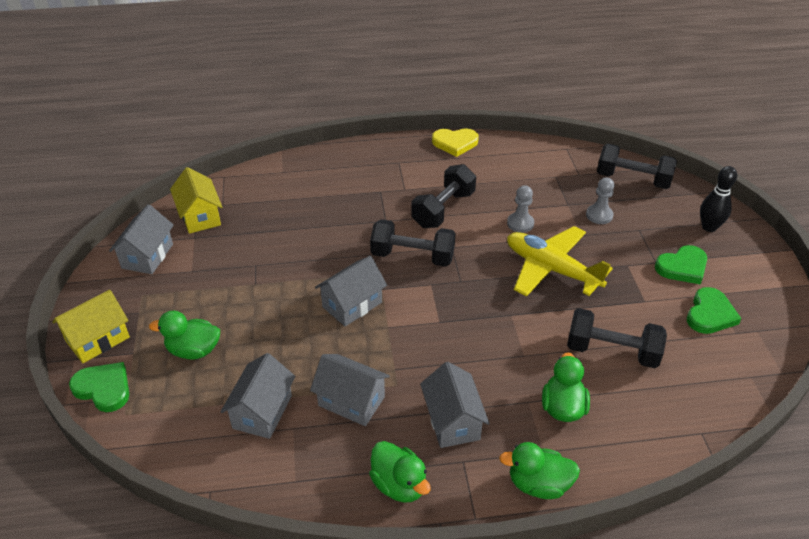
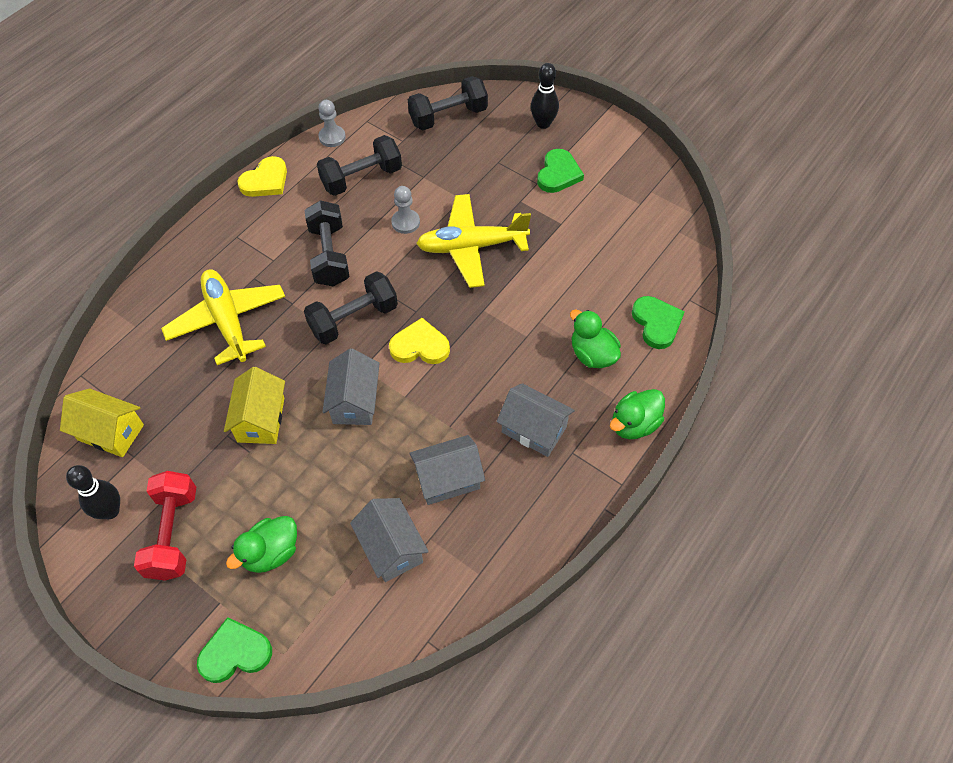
camera: 45 degrees left, 15 degrees up
yellow house [52,290,130,363] -> yellow house moved to [224,367,285,444]
grey house [109,204,174,274] -> black bowling pin [66,465,120,519]
green duck [369,441,431,503] -> none
black dumbbell [567,308,667,368] -> black dumbbell moved to [317,135,402,196]
grey pawn [586,177,614,224] -> grey pawn moved to [319,100,346,147]
green heart [687,287,742,334] -> green heart moved to [632,296,685,349]
none -> red dumbbell [134,471,196,581]
none -> yellow plane [161,269,285,365]
none -> yellow heart [389,318,450,364]

